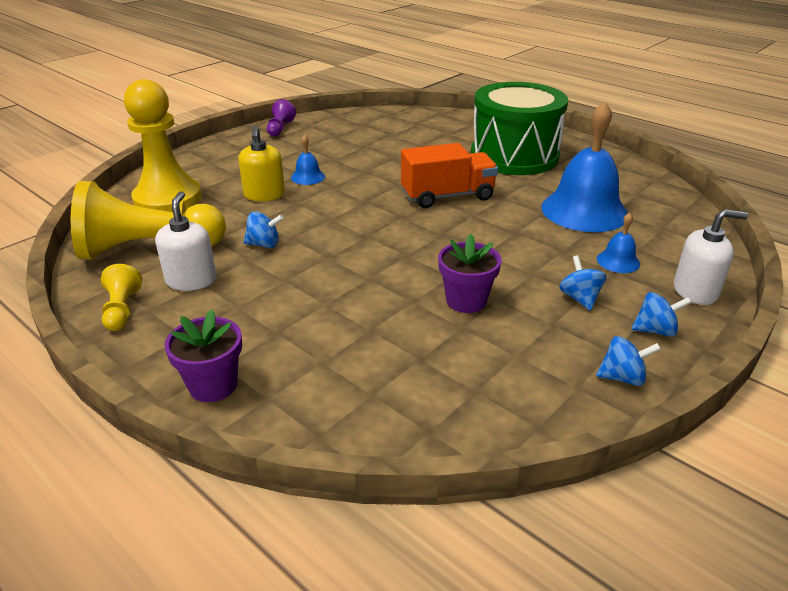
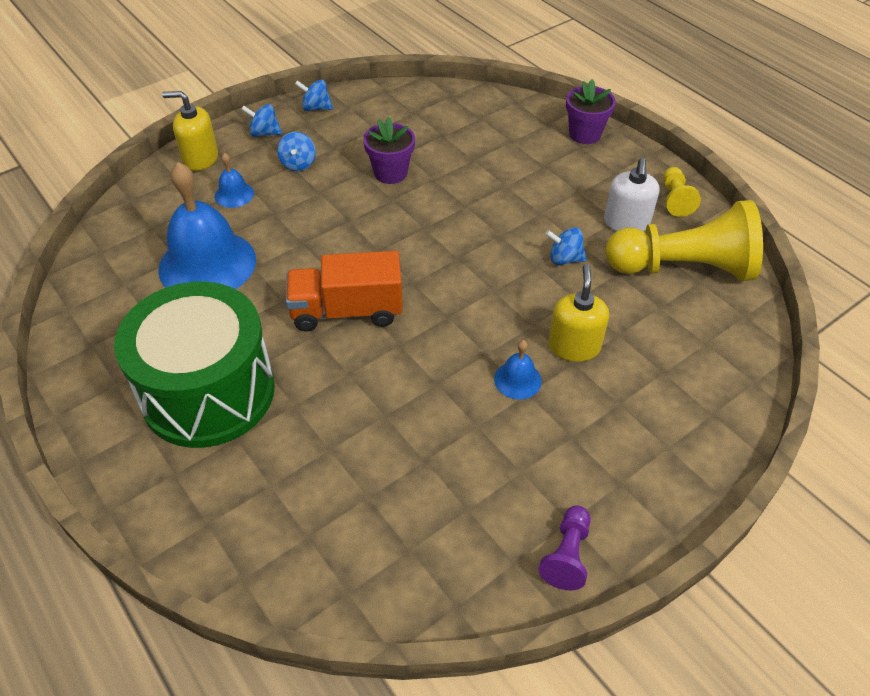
camera: 170 degrees left, 15 degrees up
yellow pawn [124,79,202,212] -> none
white soap dispenser [674,209,748,305] -> yellow soap dispenser [162,91,218,171]

